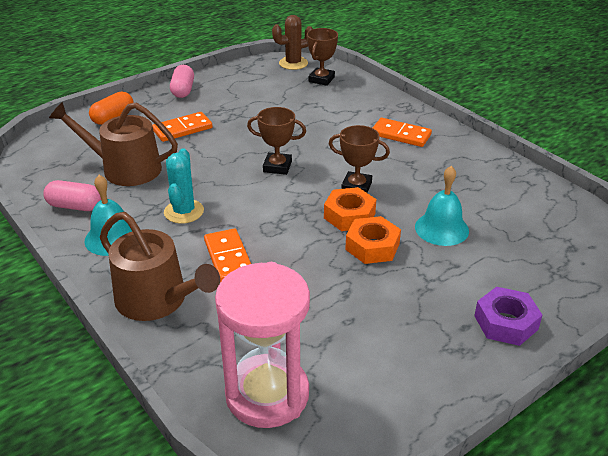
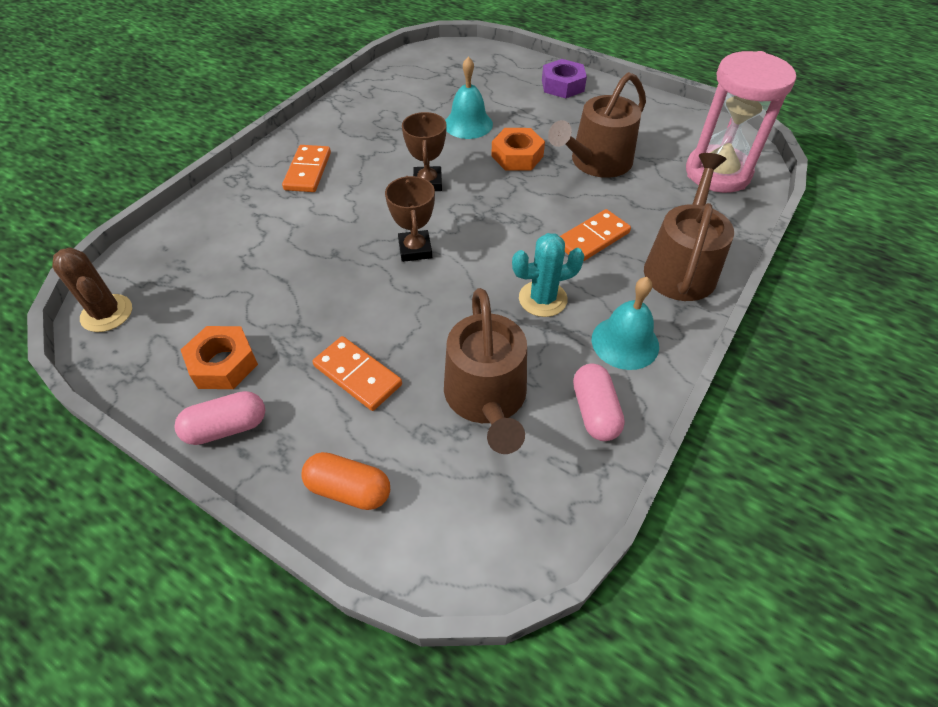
camera: 110 degrees left, 15 degrees up
brown trophy [307,28,338,86] -> none
orange nut [324,187,376,231] -> orange nut moved to [181,326,258,389]
none -> brown watering can [548,72,646,178]

